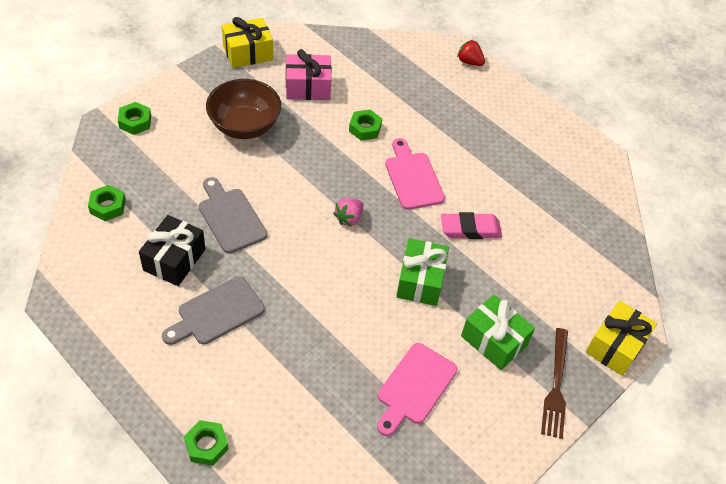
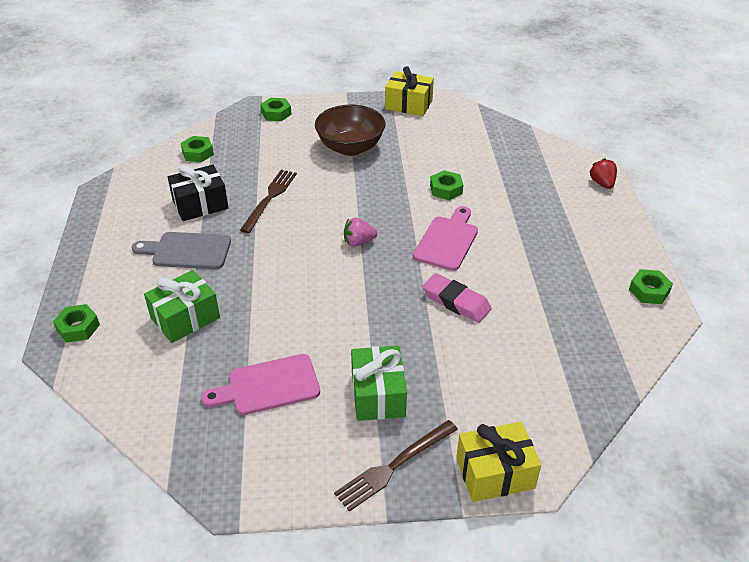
camera: 45 degrees right, 10 degrees down
grey cutting board [199,177,267,253] -> brown fork [240,170,297,233]
pink gift [286,49,332,100] -> none
green gift [396,238,449,306] -> green gift moved to [144,270,220,343]
none -> green nut [629,269,673,304]

